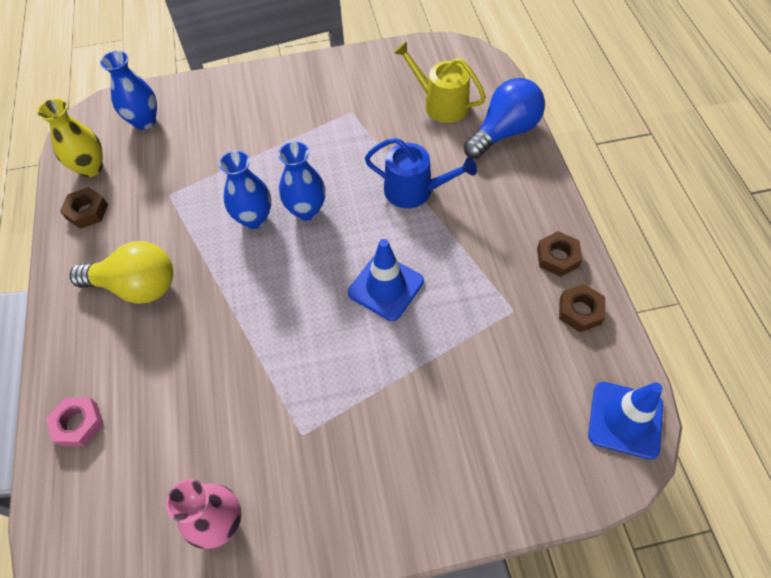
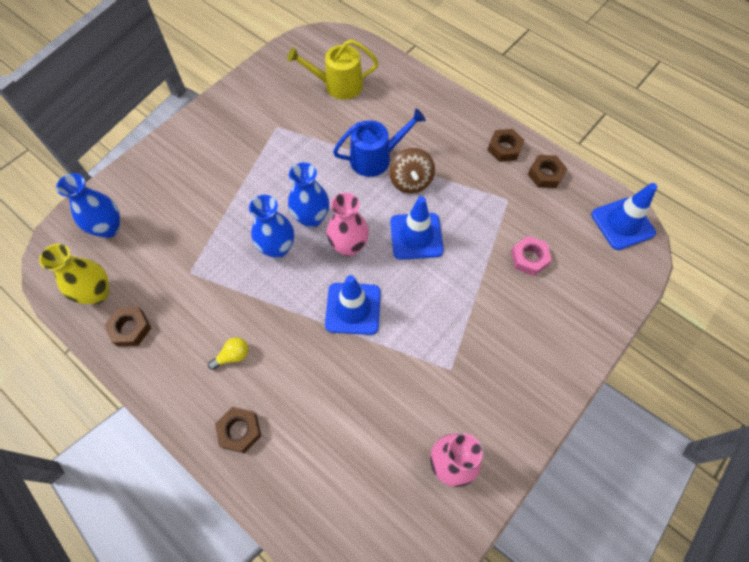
camera: 40 degrees left, 5 degrees up
pink nut [46,398,104,446] -> pink nut moved to [511,236,552,276]
yellow light bulb [70,241,173,304] -> yellow light bulb [208,337,248,370], size x0.43
blue light bulb [464,78,545,159] -> none
none -> brown nut [215,407,261,453]
none -> blue traffic cone [325,275,381,335]
none -> pink vase [327,193,369,256]
none -> brown spinning top [389,148,435,194]

